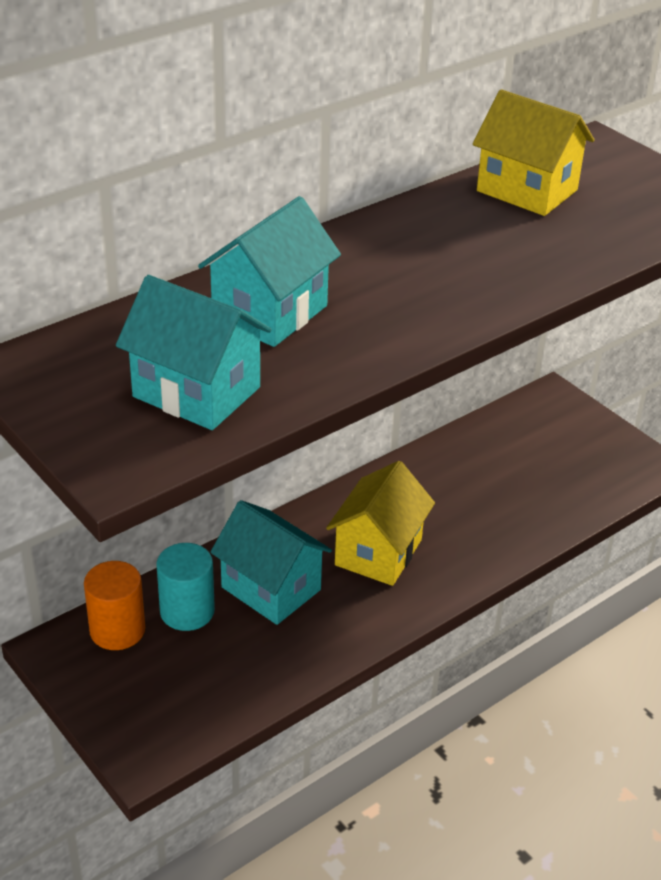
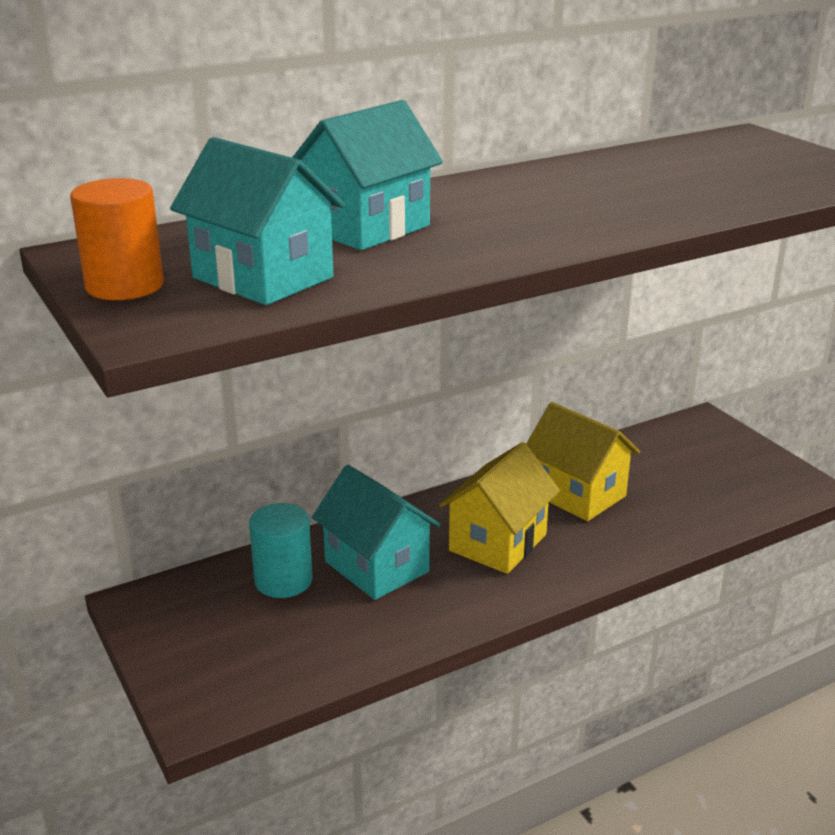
camera: 10 degrees right, 10 degrees down
orange cylinder [84,561,145,650] -> orange cylinder moved to [70,178,164,300]
yellow house [473,89,595,216] -> yellow house moved to [526,402,640,521]

